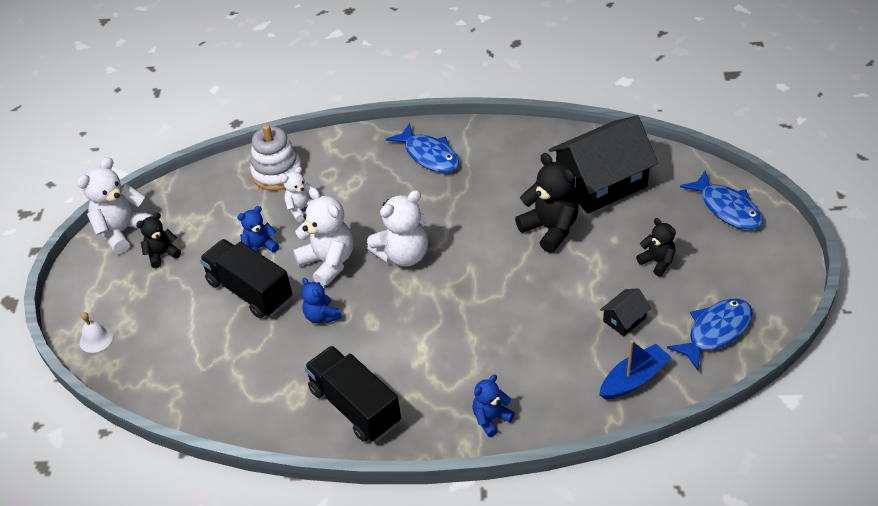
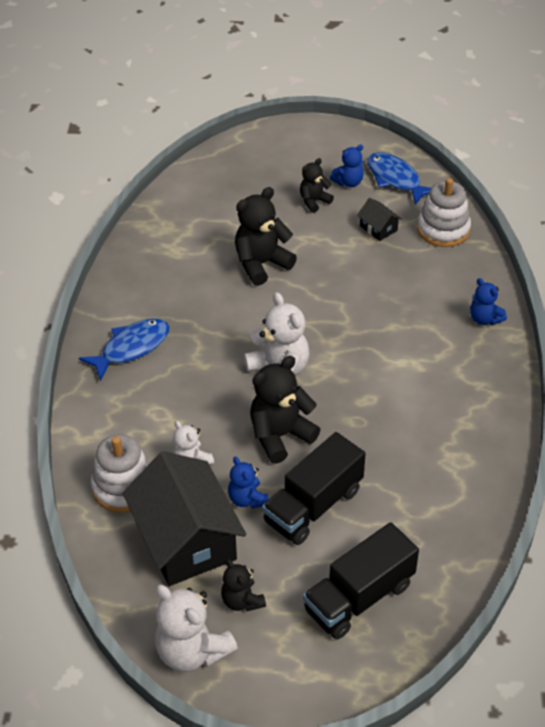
camera: 90 degrees left, 0 degrees up
white bell [80,312,113,353] -> none
white teddy bear [293,187,353,286] -> black teddy bear [250,356,321,464]
blue teddy bear [301,278,342,323] -> blue teddy bear moved to [330,144,364,187]
black truck [304,346,401,442] -> black truck moved to [303,522,419,640]
black house [549,116,658,214] -> black house moved to [122,451,246,586]
blue boat [599,340,672,399] -> white stacking toy [417,178,471,247]
blue fish [680,170,763,230] -> none

